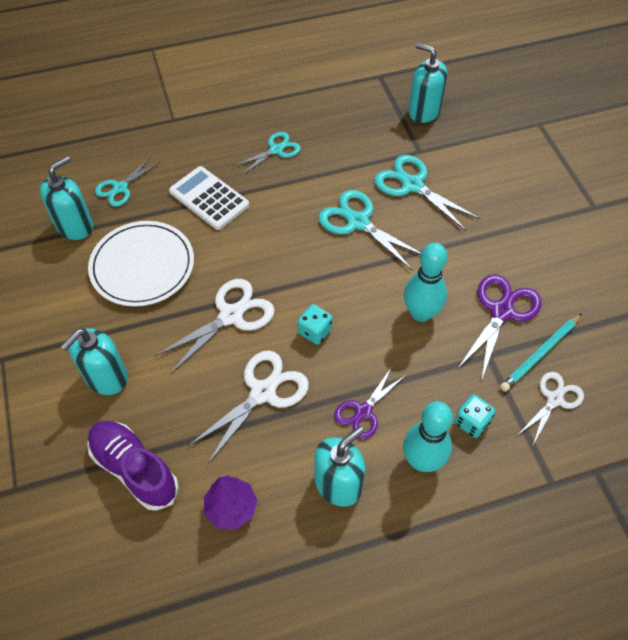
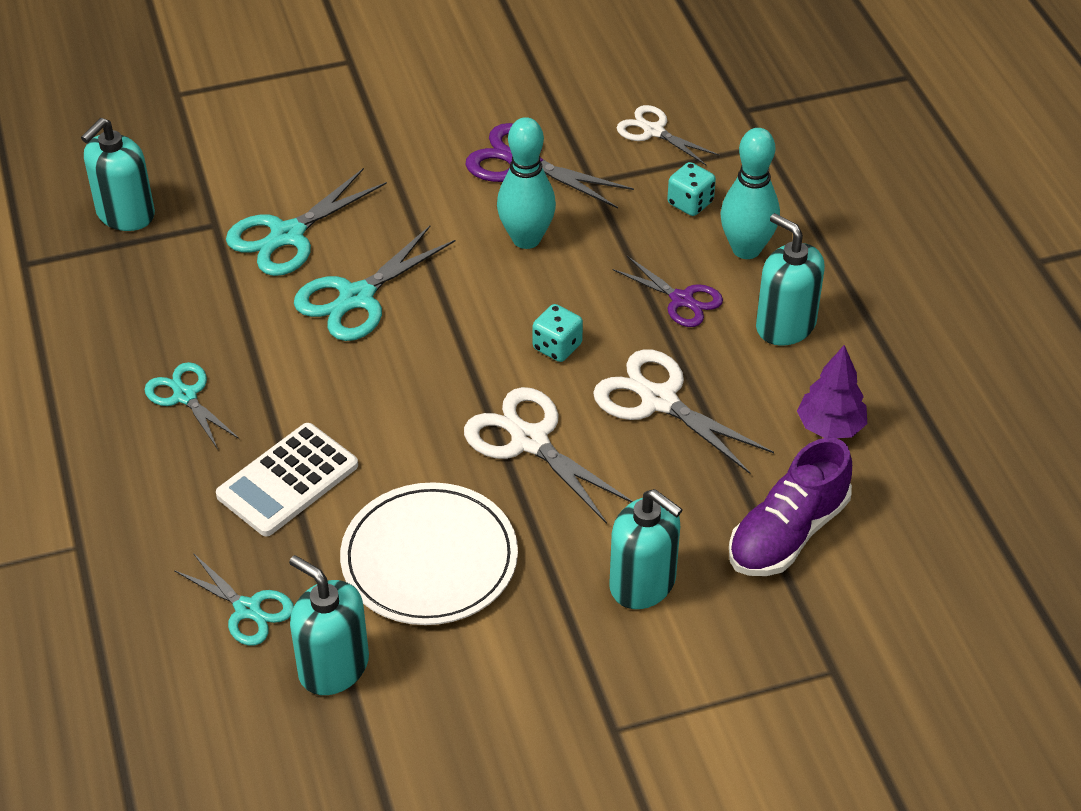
camera: 90 degrees left, 10 degrees down
turquoise pencil [500,313,582,392] -> none

